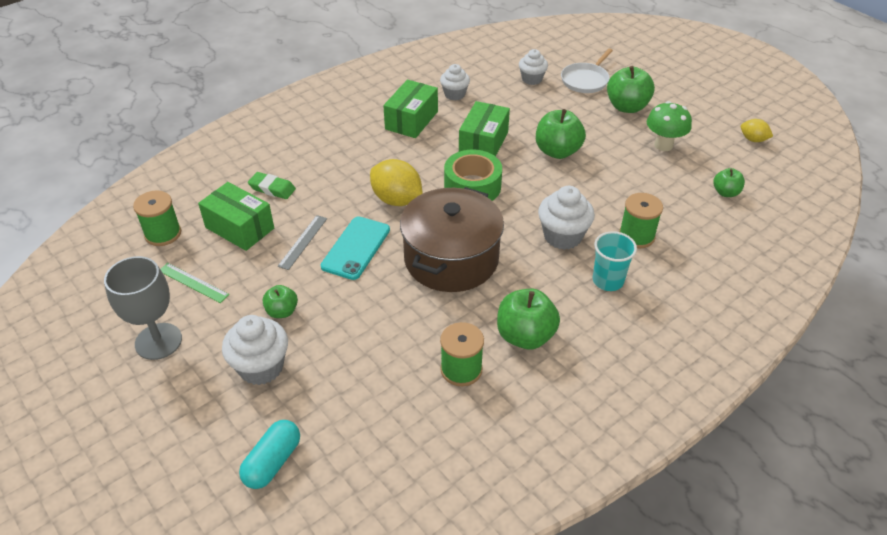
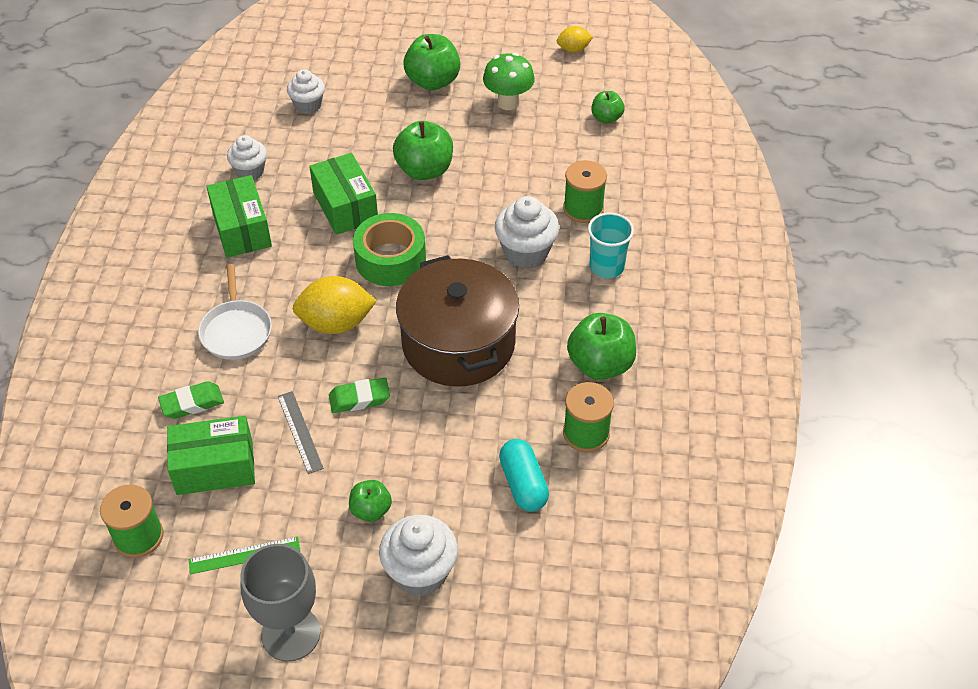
camera: 45 degrees left, 5 degrees up
turquoise capsule [239,420,300,489] -> turquoise capsule moved to [499,439,549,512]
turquoise phone [321,216,390,280] -> green eraser [329,378,390,413]
white pan [561,48,613,93] -> white pan moved to [198,264,272,360]

